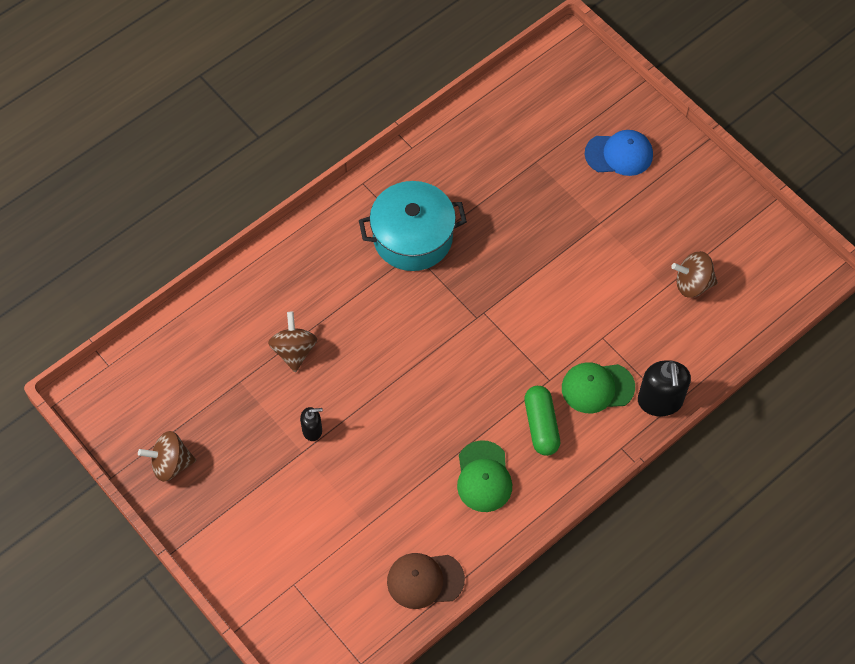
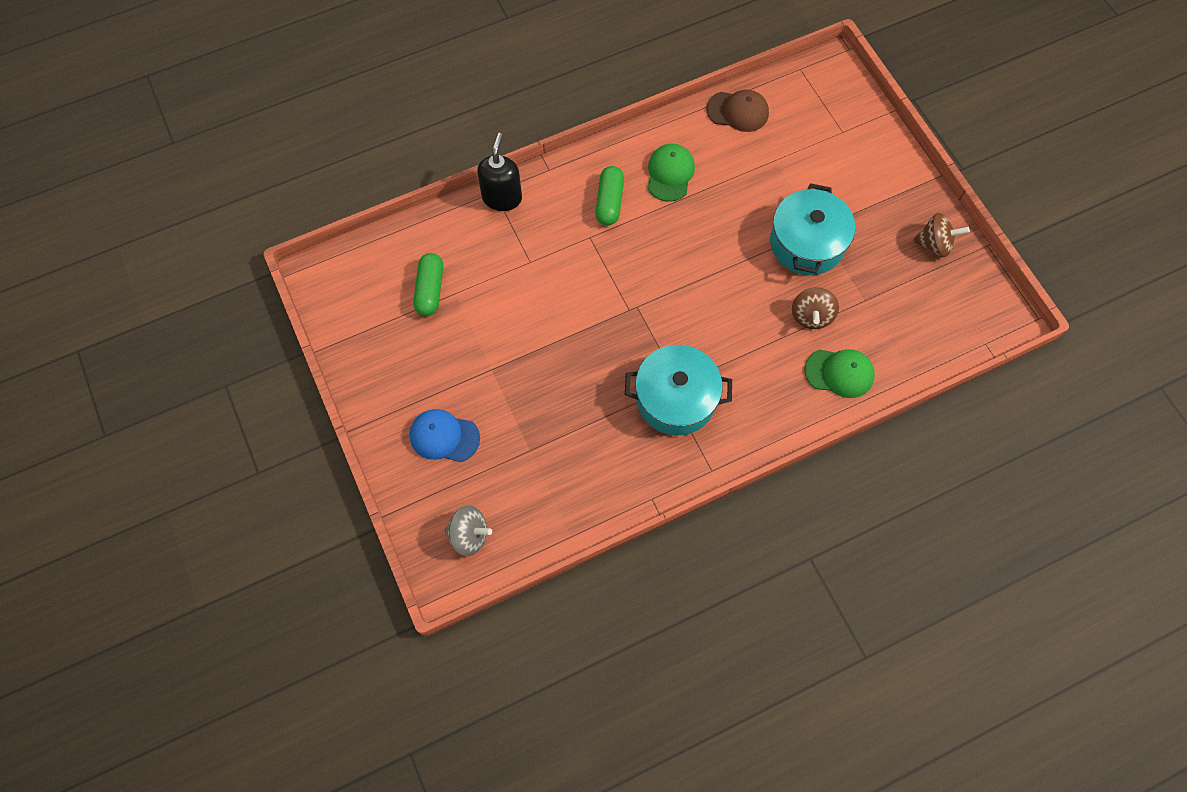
camera: 165 degrees left, 5 degrees up
black soap dispenser [300,407,323,441] -> turquoise pot [770,183,855,275]
green cap [562,362,635,413] -> green cap moved to [804,349,875,398]
brown spinning top [671,251,718,298] -> green capsule [413,253,443,316]
none -> grey spinning top [444,505,492,556]

